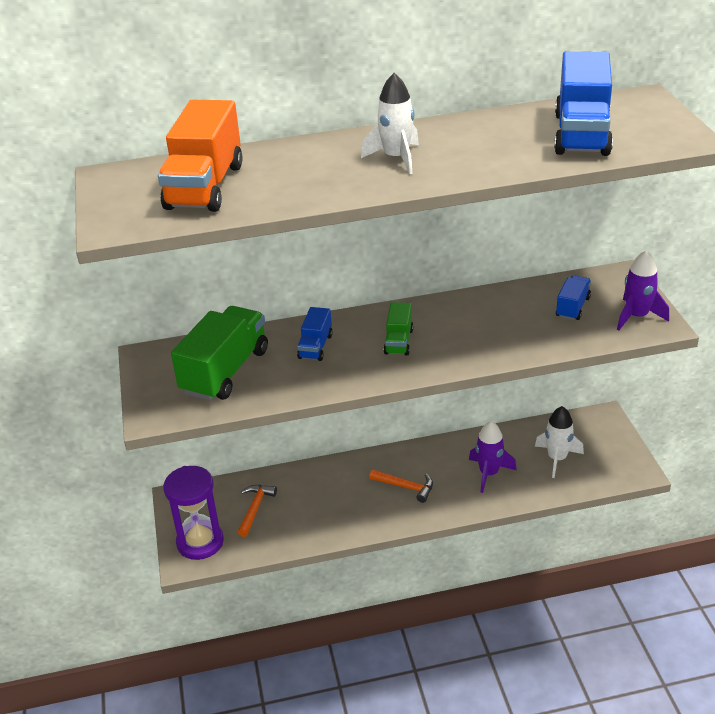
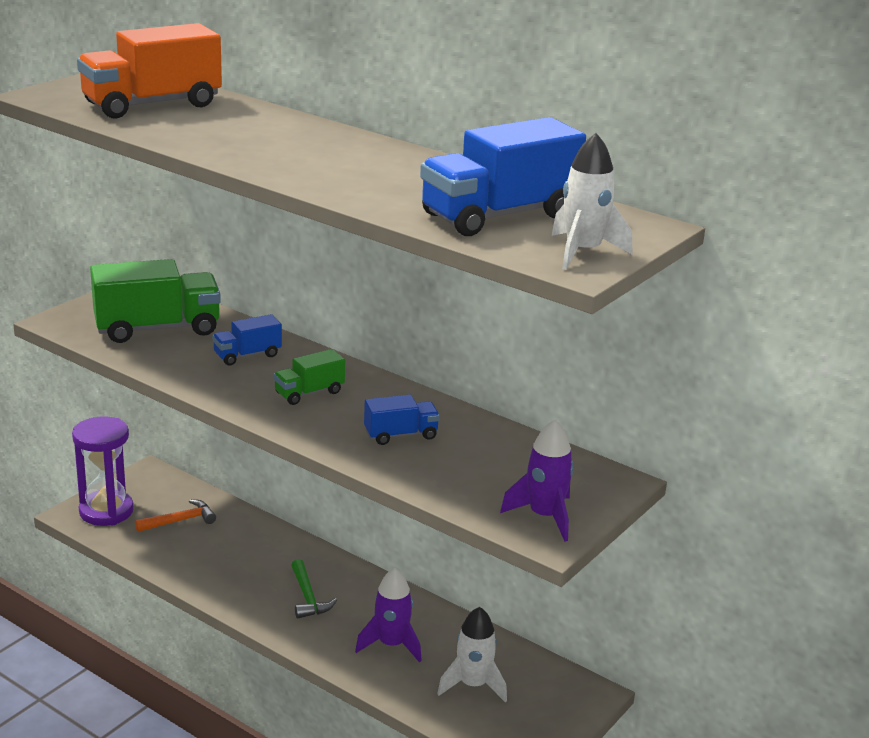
camera: 45 degrees right, 10 degrees down
white rocket [361,73,419,174] -> white rocket moved to [552,133,632,270]
orange hammer [369,469,433,503] -> green hammer [291,559,337,619]
blue truck [556,275,591,320] -> blue truck moved to [364,395,440,445]

